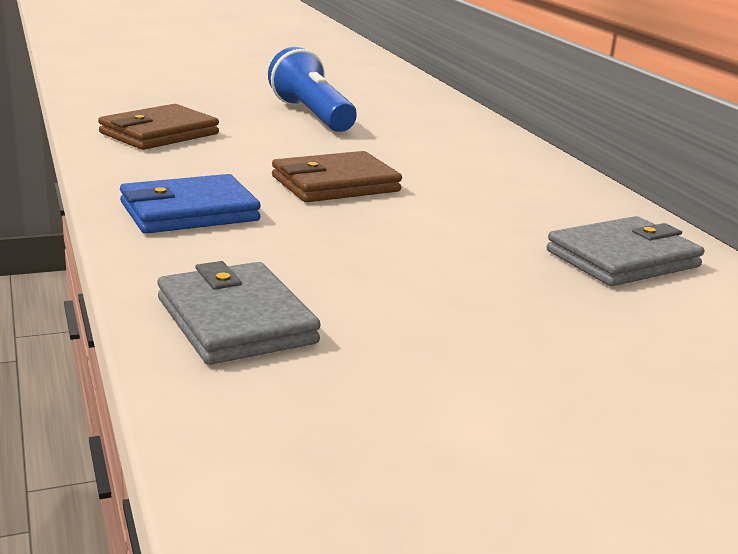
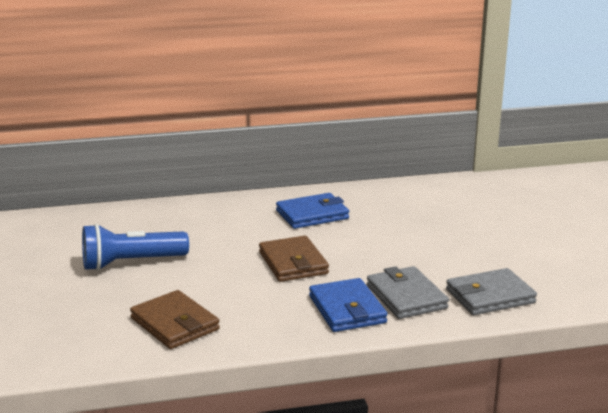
camera: 80 degrees left, 0 degrees up
grey wallet [547,216,704,286] -> grey wallet moved to [367,266,449,319]
none -> blue wallet [276,193,349,229]

